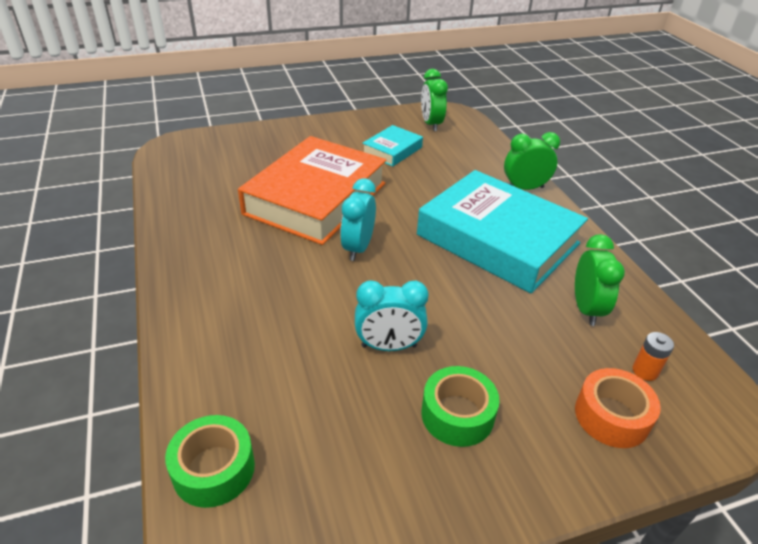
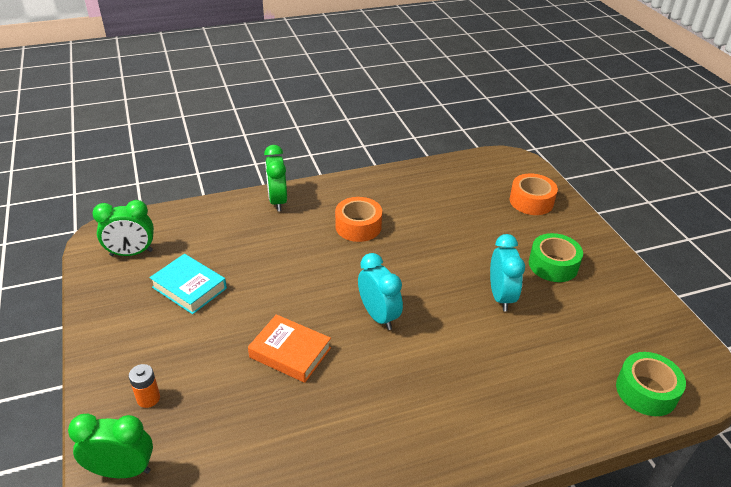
camera: 90 degrees left, 0 degrees up
orange book [238,136,387,245] -> orange book [248,314,331,383], size x0.47
turquoise clock [340,178,376,261] -> turquoise clock turned 135 degrees counterclockwise [358,253,403,330]
turquoise book [417,170,588,293] -> orange tape [335,197,382,242]
green clock [575,234,625,326] -> green clock moved to [68,414,153,478]
orange battery [632,332,674,381] -> orange battery moved to [129,364,160,408]

